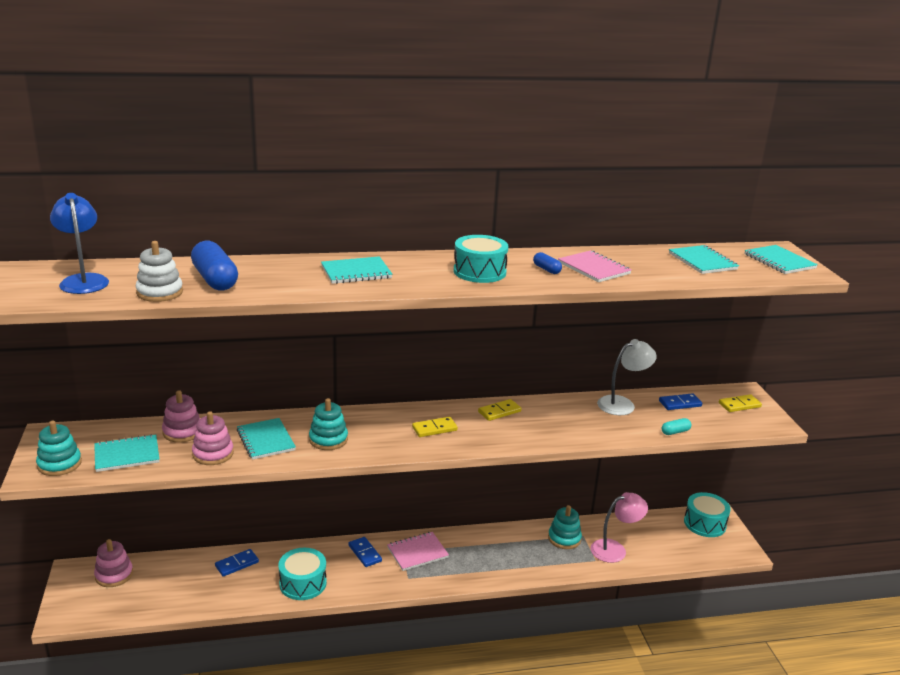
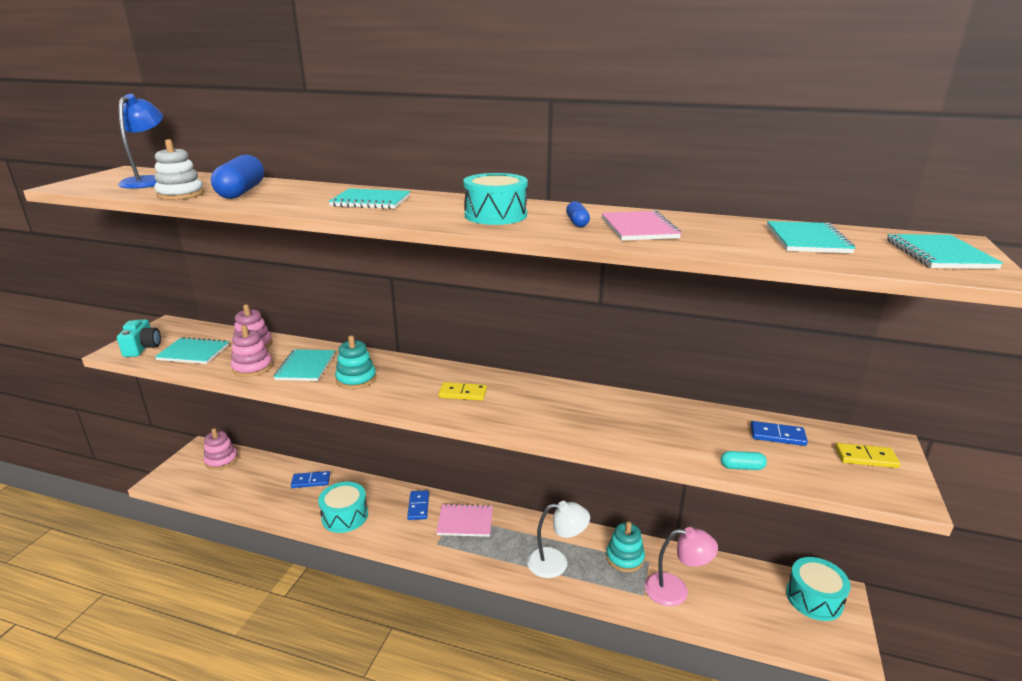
camera: 30 degrees right, 0 degrees up
turquoise stacking toy [36,421,82,476] -> turquoise camera [117,319,161,357]
yellow domino [478,399,522,421] -> none
white lamp [597,339,657,415] -> white lamp moved to [527,501,590,578]

